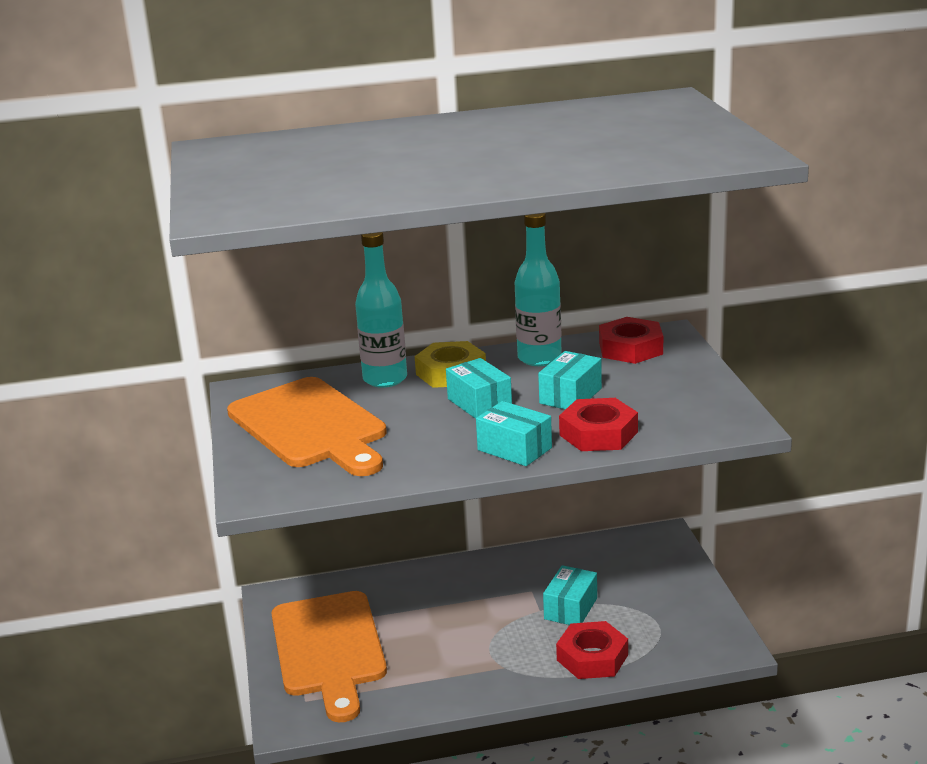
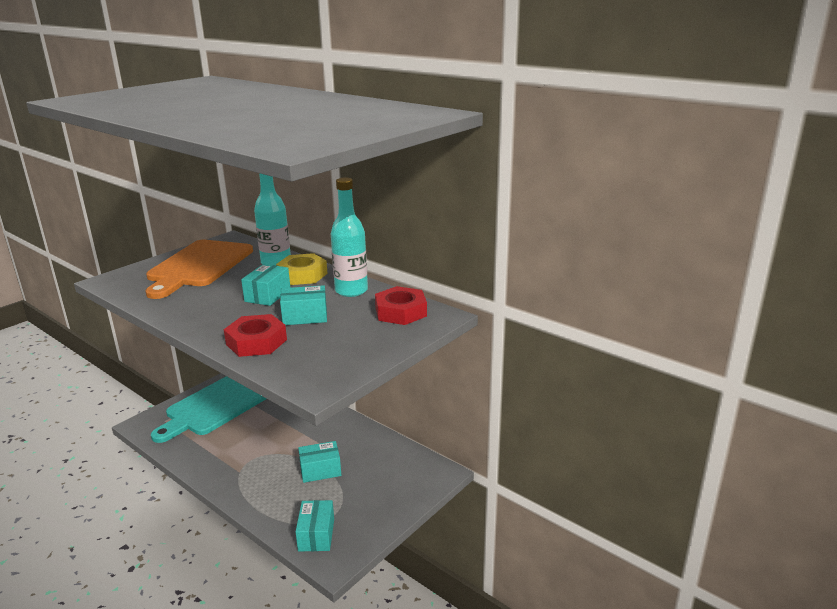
camera: 50 degrees right, 0 degrees up
orange cutting board [271,591,387,723] -> turquoise cutting board [151,376,266,443]
turquoise box [476,401,552,466] -> turquoise box moved to [296,500,334,551]
red nut [556,621,628,679] -> none

